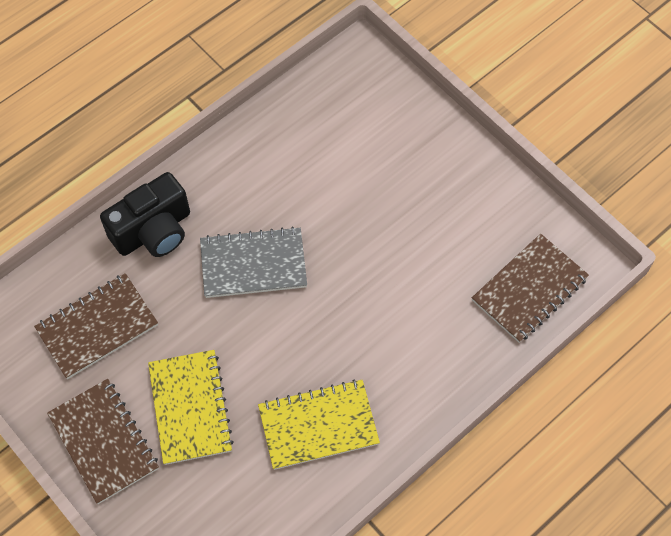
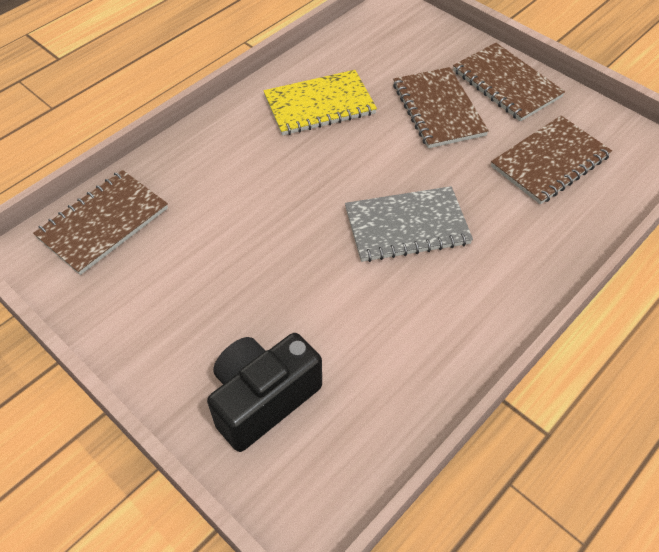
camera: 175 degrees right, 10 degrees down
black camera [100,172,190,257] -> black camera moved to [207,333,322,452]
yellow notebook [148,350,234,465] -> brown notebook [393,67,489,148]

